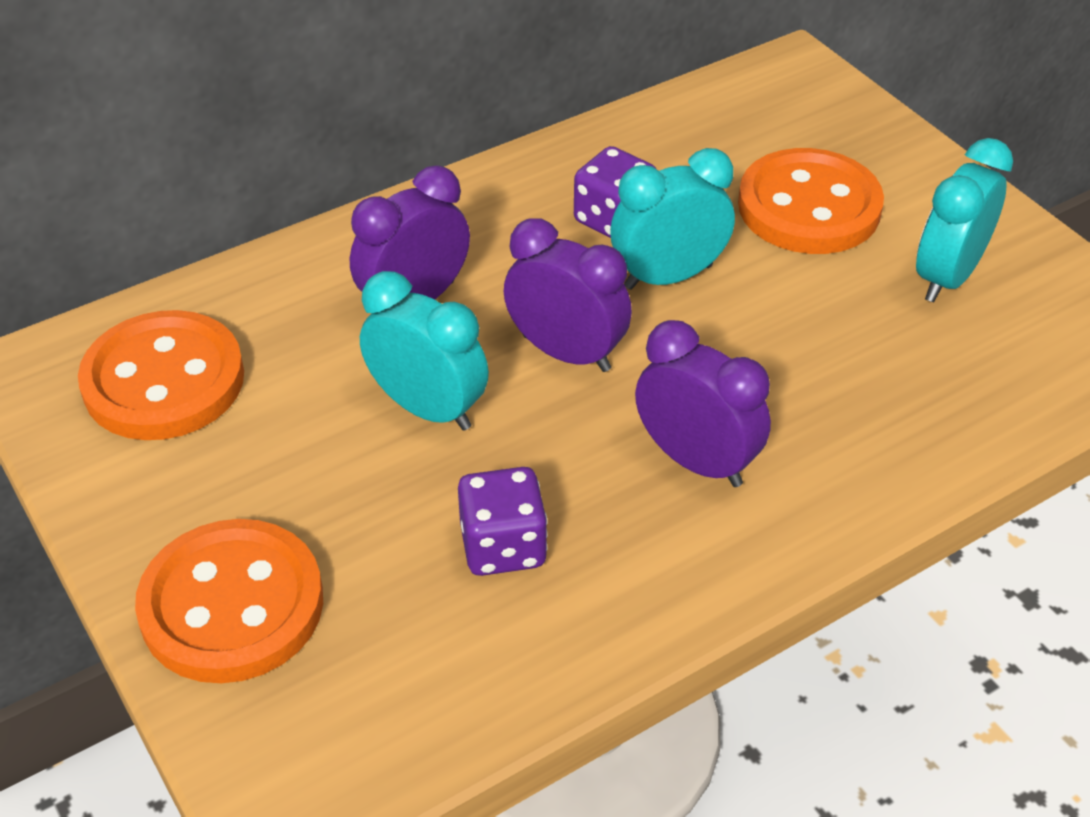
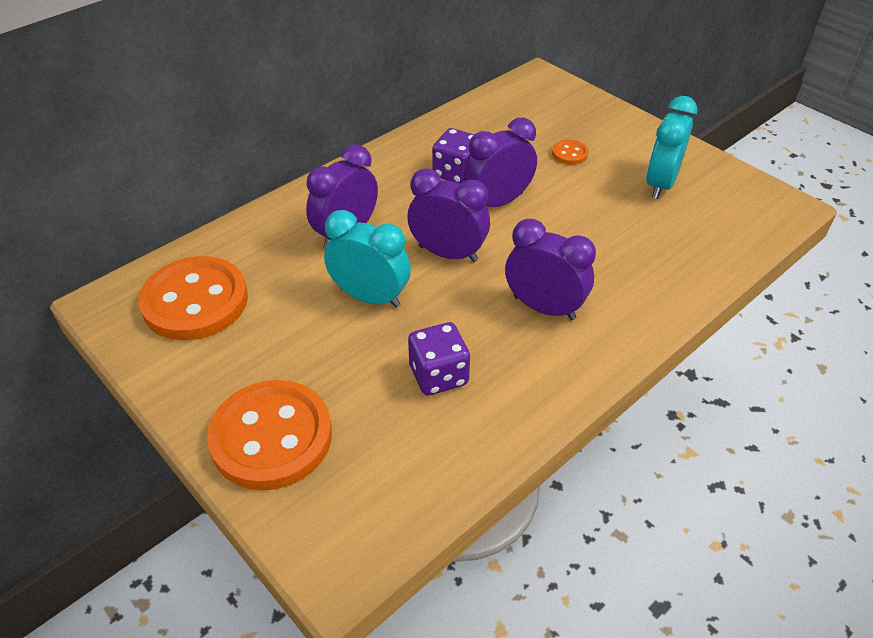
camera: 10 degrees left, 0 degrees up
turquoise clock [610,148,735,290] -> purple clock [463,117,537,207]
orange button [738,148,884,254] -> orange button [552,140,589,165], size x0.42

